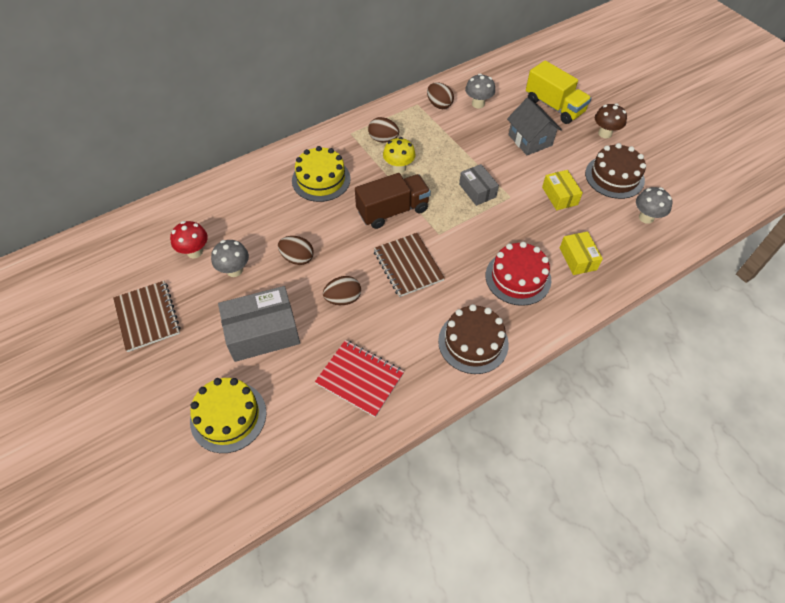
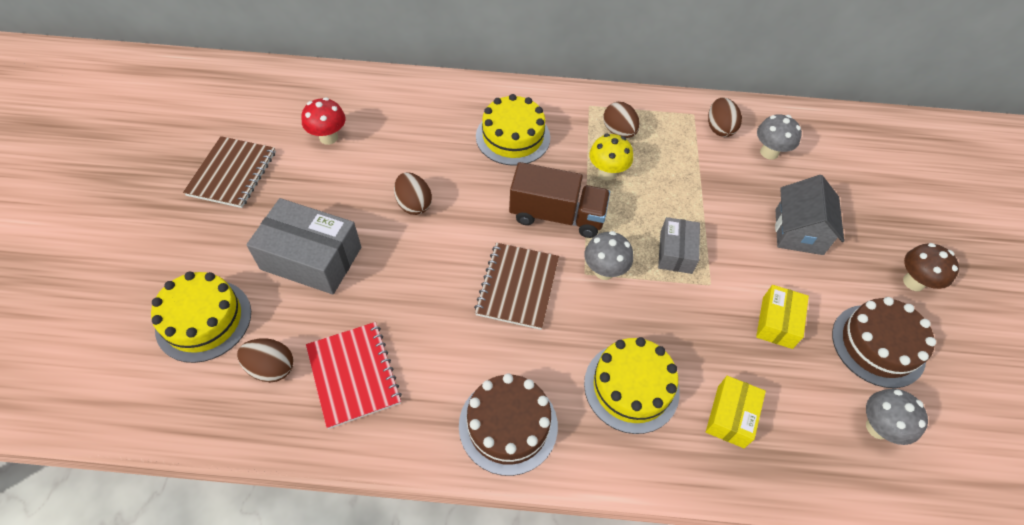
camera: 35 degrees right, 0 degrees up
grey mushroom [211,240,249,277] -> grey mushroom moved to [585,231,633,280]
brown egg [323,276,361,305] -> brown egg moved to [237,338,293,382]
red cake [486,242,551,306] -> yellow cake [584,337,680,434]
yellow truck [526,60,591,124] -> none

